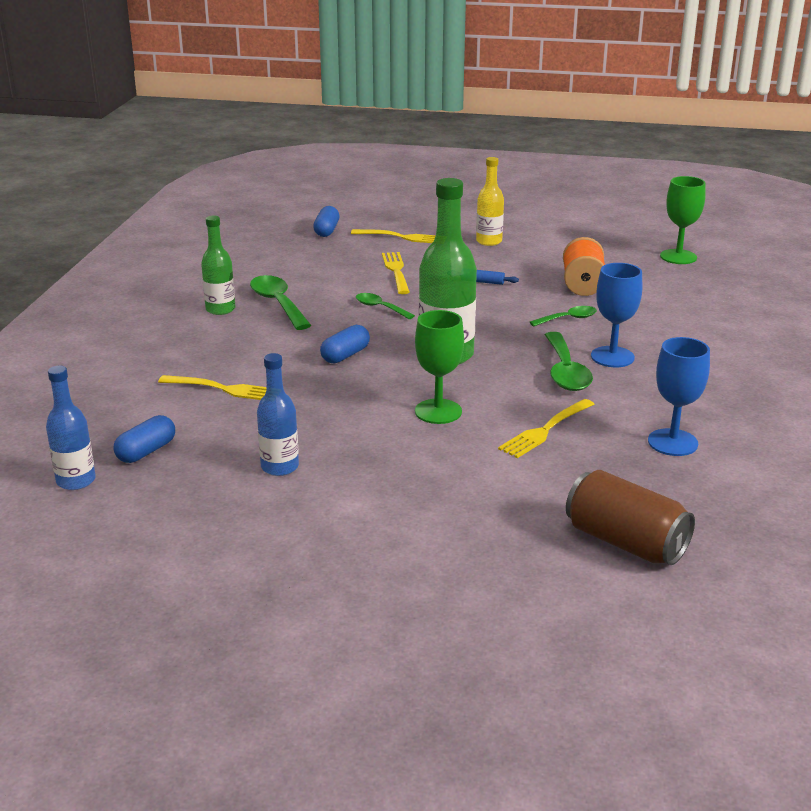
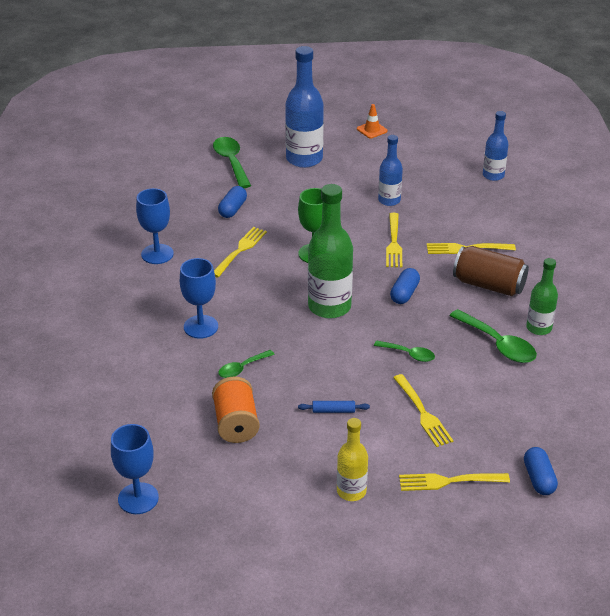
camera: 165 degrees right, 10 degrees up
blue capsule [113,415,175,463] -> blue capsule moved to [218,186,247,218]
green spoon [545,332,593,391] -> green spoon moved to [213,137,251,188]
brown can [566,470,695,565] -> brown can moved to [453,246,529,296]
green goblet [660,176,706,264] -> blue goblet [111,424,159,514]
none -> blue bottle [285,46,324,168]
none -> orange traffic cone [357,104,388,138]
none -> yellow fork [386,213,402,267]

